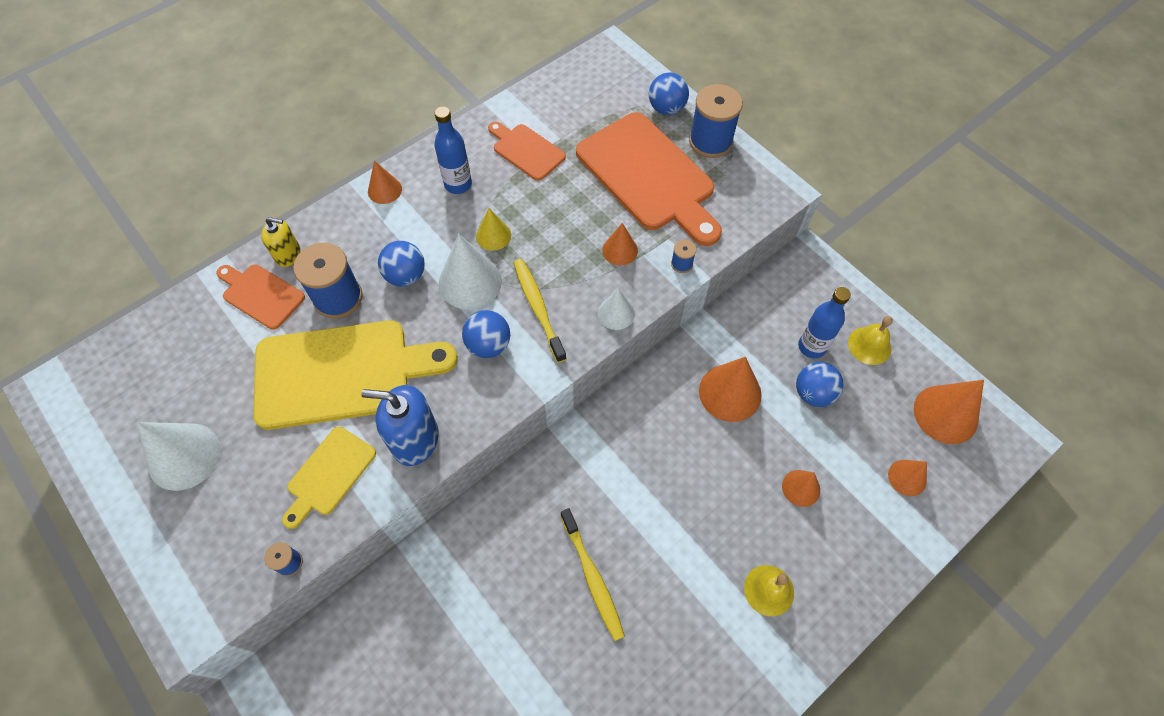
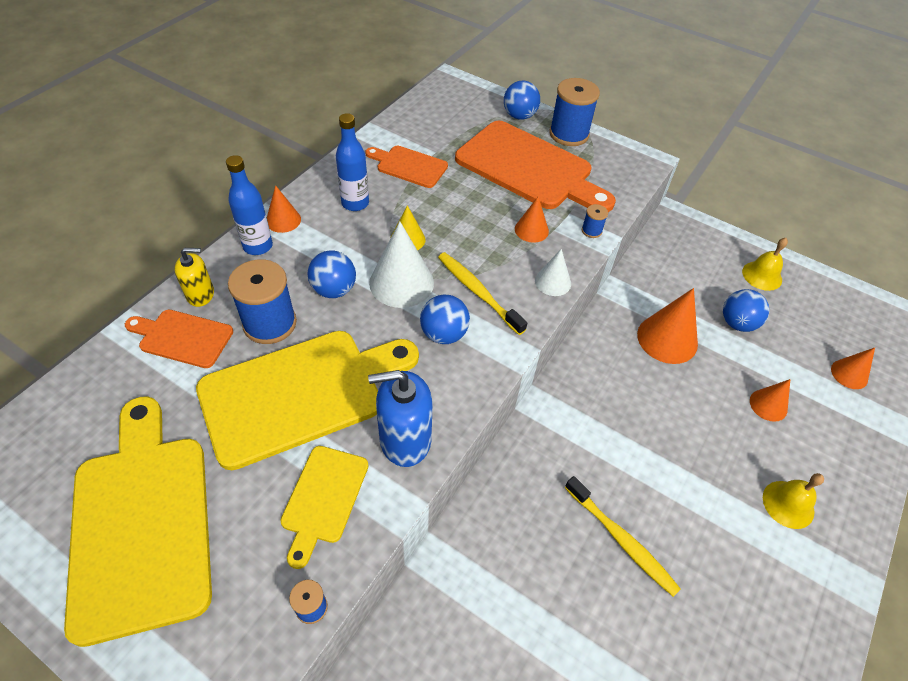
camera: 20 degrees left, 10 degrees down
white cone [137,422,220,491] -> yellow cutting board [64,396,212,647]
blue bottle [798,287,851,358] -> blue bottle moved to [226,155,273,255]
orange cone [914,380,984,444] -> none

